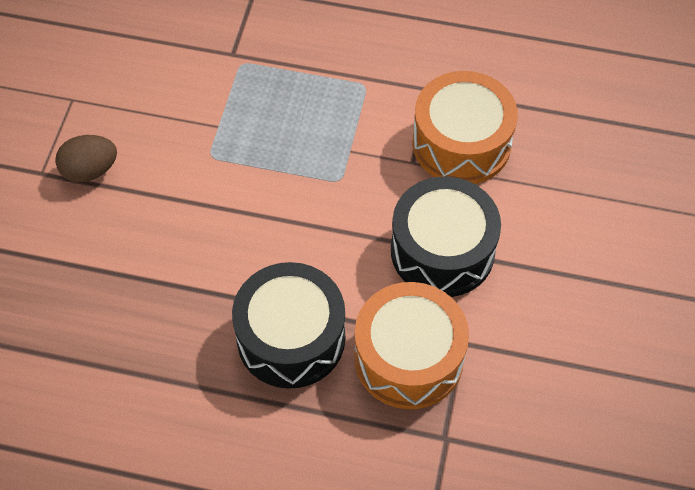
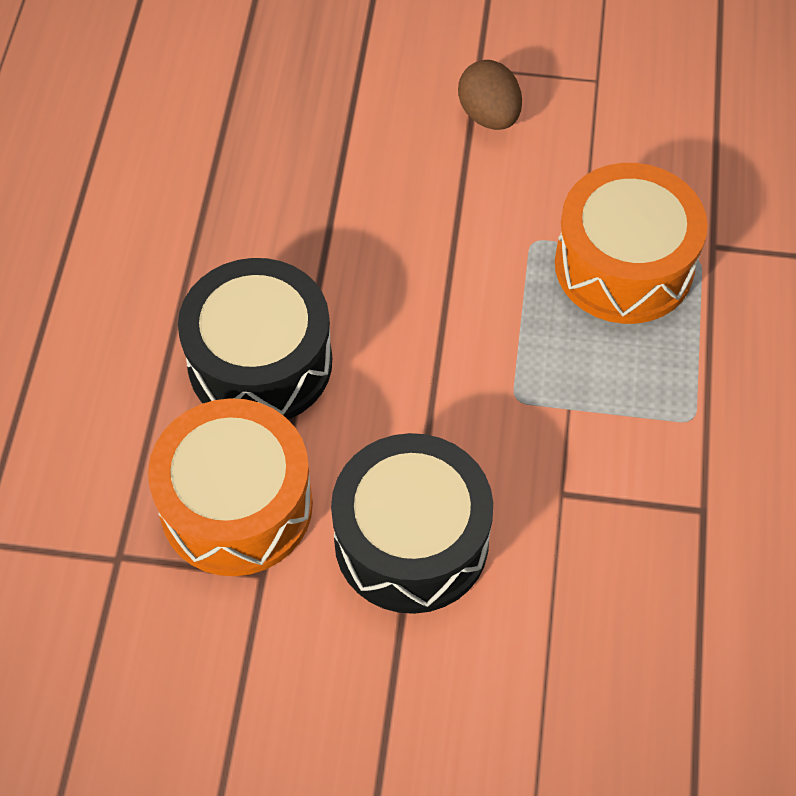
camera: 85 degrees right, 0 degrees up
orange drum [412,71,518,184] -> orange drum moved to [555,163,708,324]

